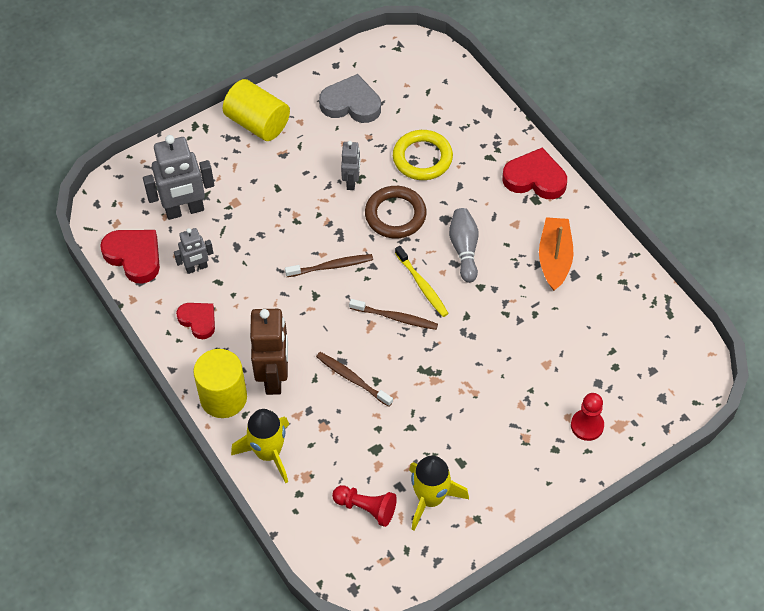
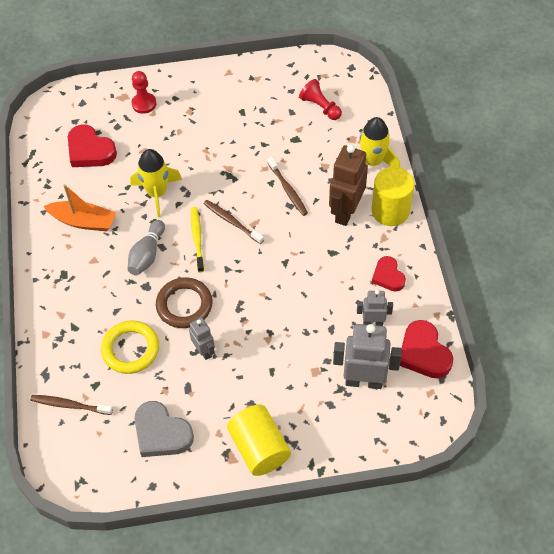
camera: 155 degrees left, 0 degrees up
brown toothbrush [285,254,373,277] -> brown toothbrush moved to [30,395,113,415]
grey robot [341,141,360,190] -> grey robot turned 120 degrees clockwise [189,317,215,360]
yellow rocket [409,455,469,531] -> yellow rocket moved to [130,149,182,217]
red heart [502,148,567,199] -> red heart moved to [68,124,117,167]
orange boat [539,217,573,291] -> orange boat turned 105 degrees counterclockwise [43,184,116,231]

